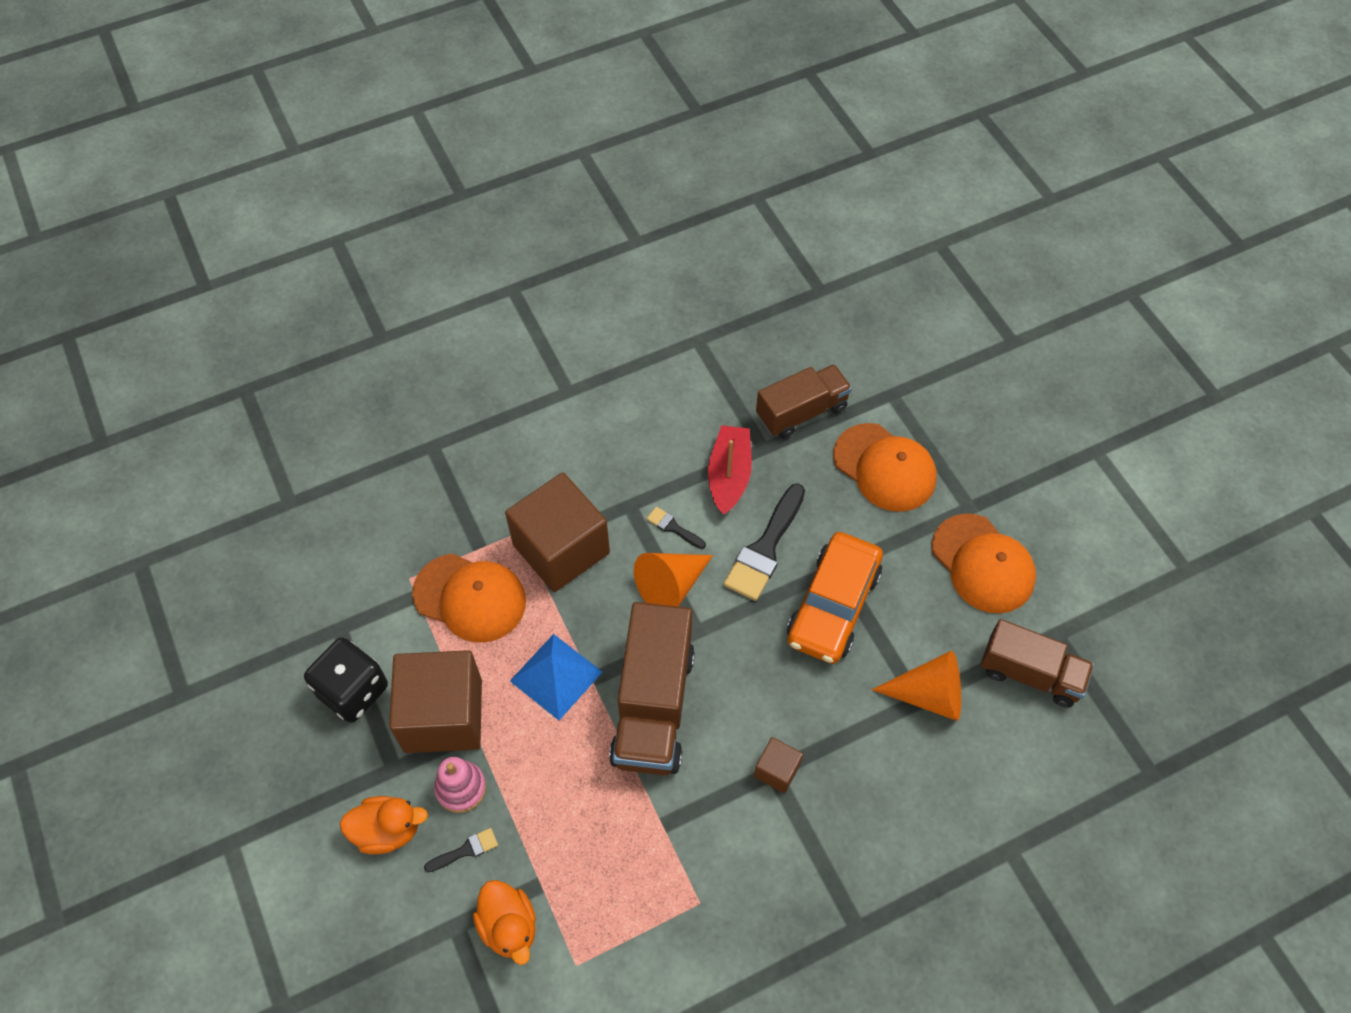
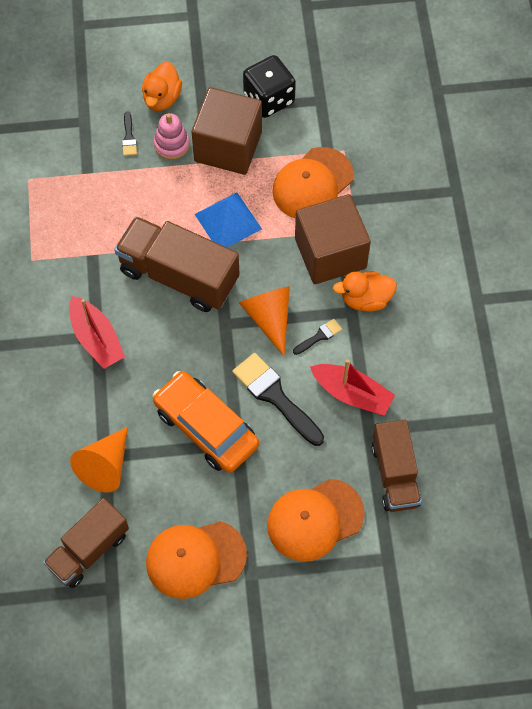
camera: 110 degrees right, 5 degrees up
orange duck [473,880,536,965] -> orange duck moved to [333,271,397,312]
brown cube [754,737,803,793] -> red boat [69,296,125,369]

